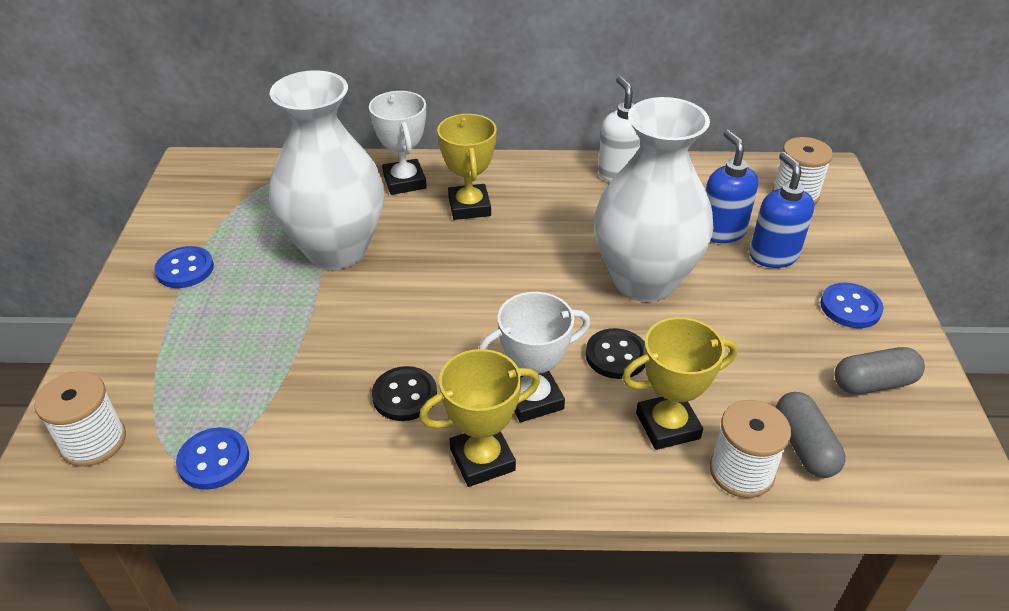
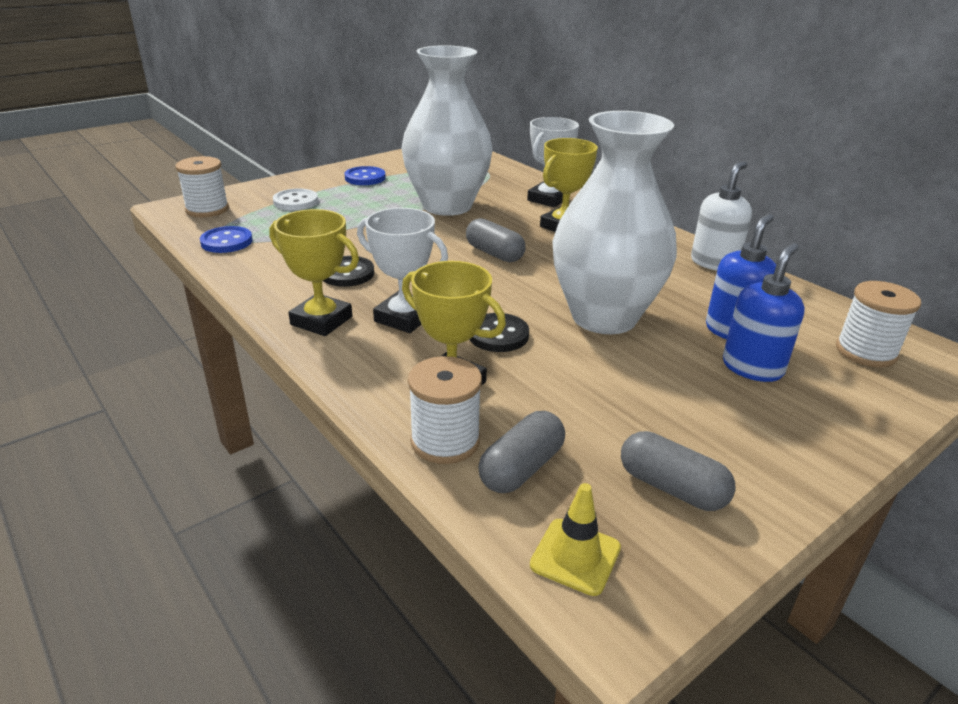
camera: 50 degrees right, 10 degrees down
blue button [820,283,883,328] -> none
none -> white button [273,189,318,210]
none -> grey capsule [466,218,526,262]
none -> yellow traffic cone [530,483,621,596]

